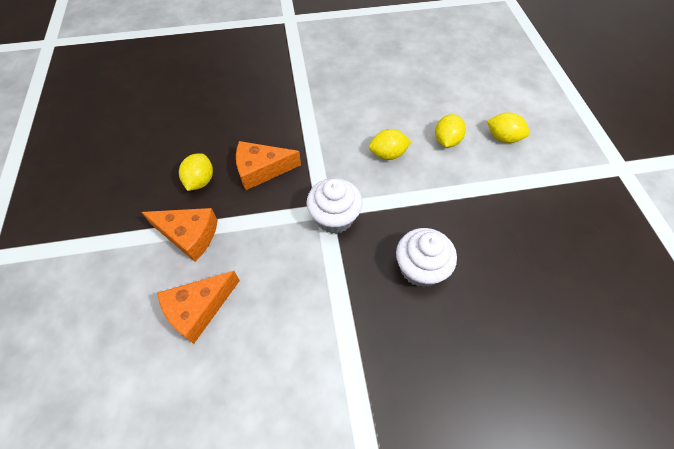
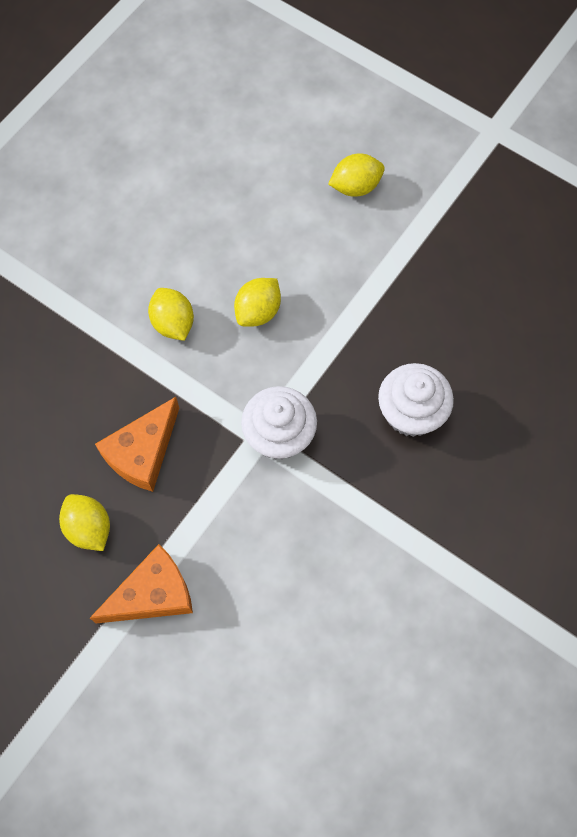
camera: 45 degrees left, 10 degrees up
orange cheese [157,271,240,344] -> none
yellow lemon [435,114,466,147] -> yellow lemon moved to [148,288,194,341]

